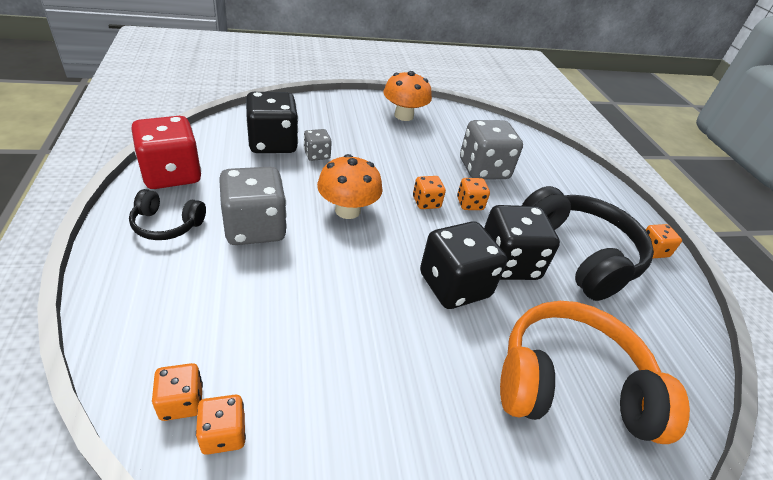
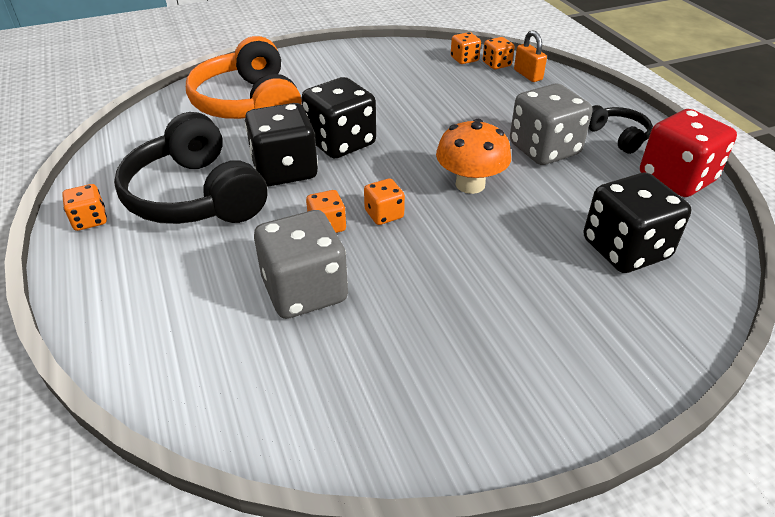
camera: 175 degrees right, 0 degrees up
black headphones [129,189,206,240] -> black headphones turned 60 degrees clockwise [588,105,653,154]
grey dice [304,129,332,161] -> none
orange mushroom [383,71,432,121] -> none
orange headphones [500,301,690,444] -> orange headphones turned 75 degrees clockwise [186,36,302,119]
none -> orange padlock [514,30,547,82]

